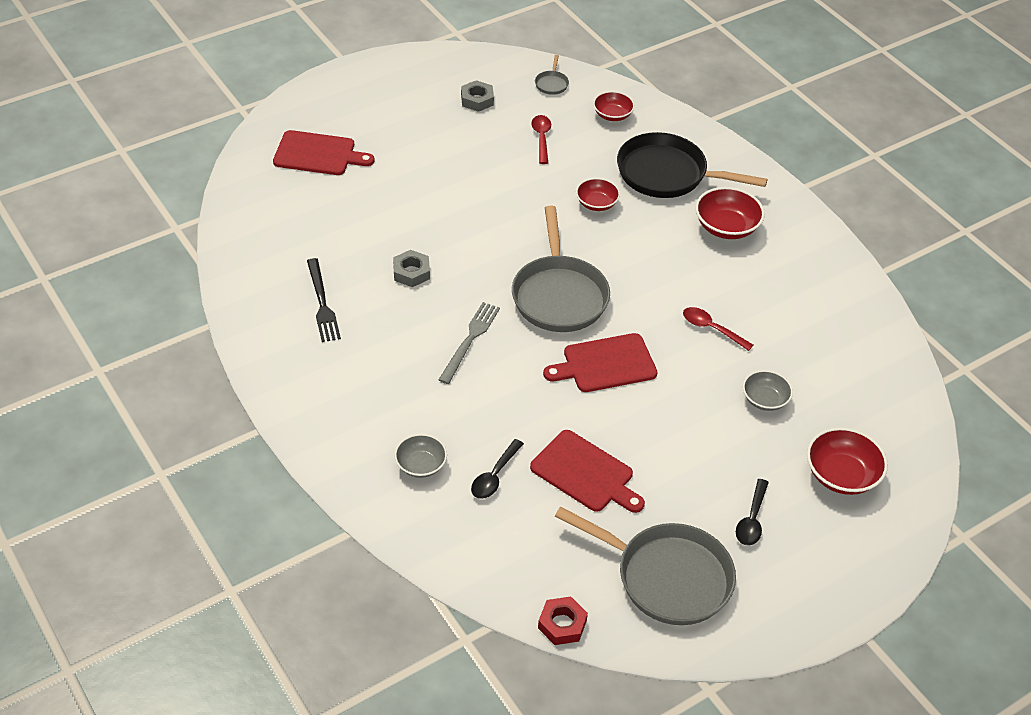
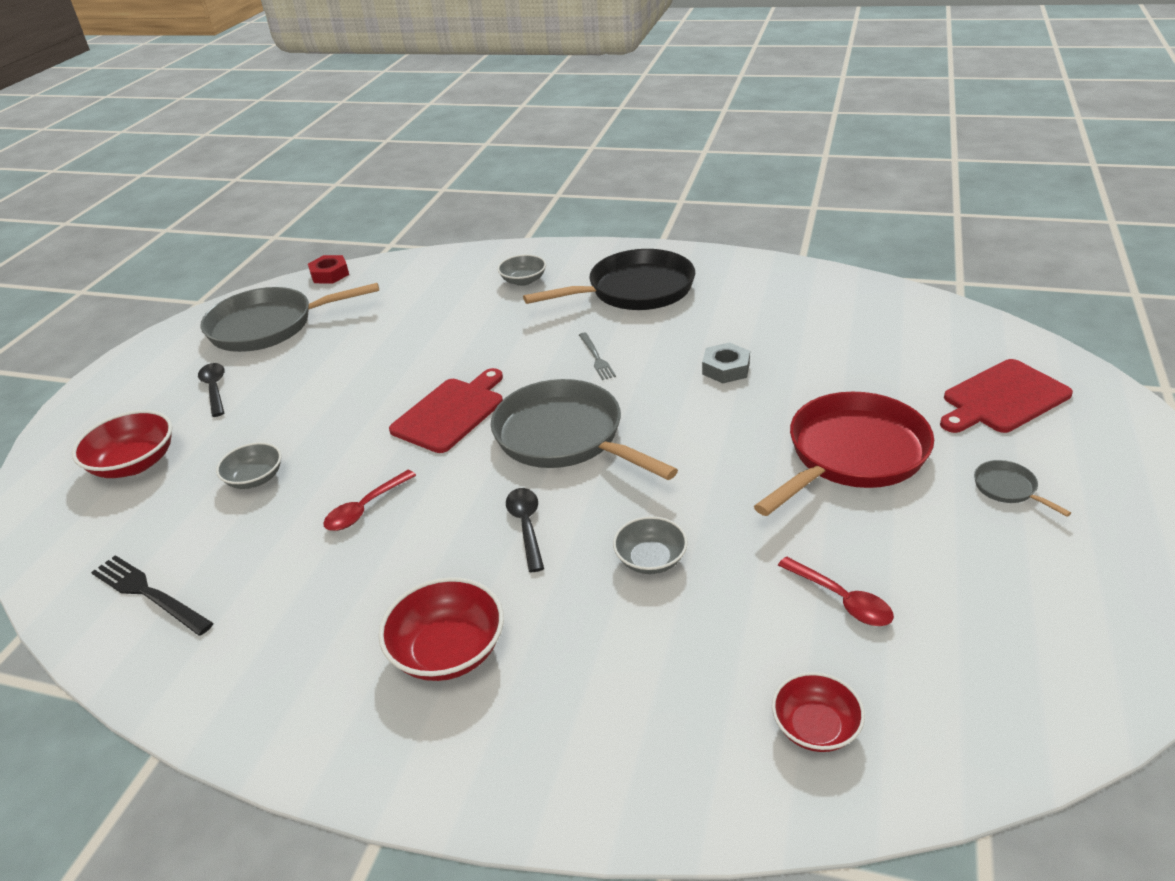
camera: 145 degrees right, 10 degrees down
black fork [307,258,341,342] -> black fork moved to [91,555,214,636]
grey fork [439,302,500,384] -> grey fork [579,333,616,380], size x0.65
grey nut [461,80,494,112] -> none
black spoon [471,439,524,499] -> black spoon moved to [506,488,544,572]
red cutting board [530,430,645,513] -> none
grey pan [535,55,569,95] -> grey pan moved to [974,460,1071,517]
red bowl [576,178,620,211] -> grey bowl [613,516,688,574]
black pan [617,132,768,198] -> black pan moved to [523,249,695,310]
red spoon [683,307,753,351] -> red spoon turned 135 degrees clockwise [323,470,416,531]
none -> red pan [754,392,934,516]

